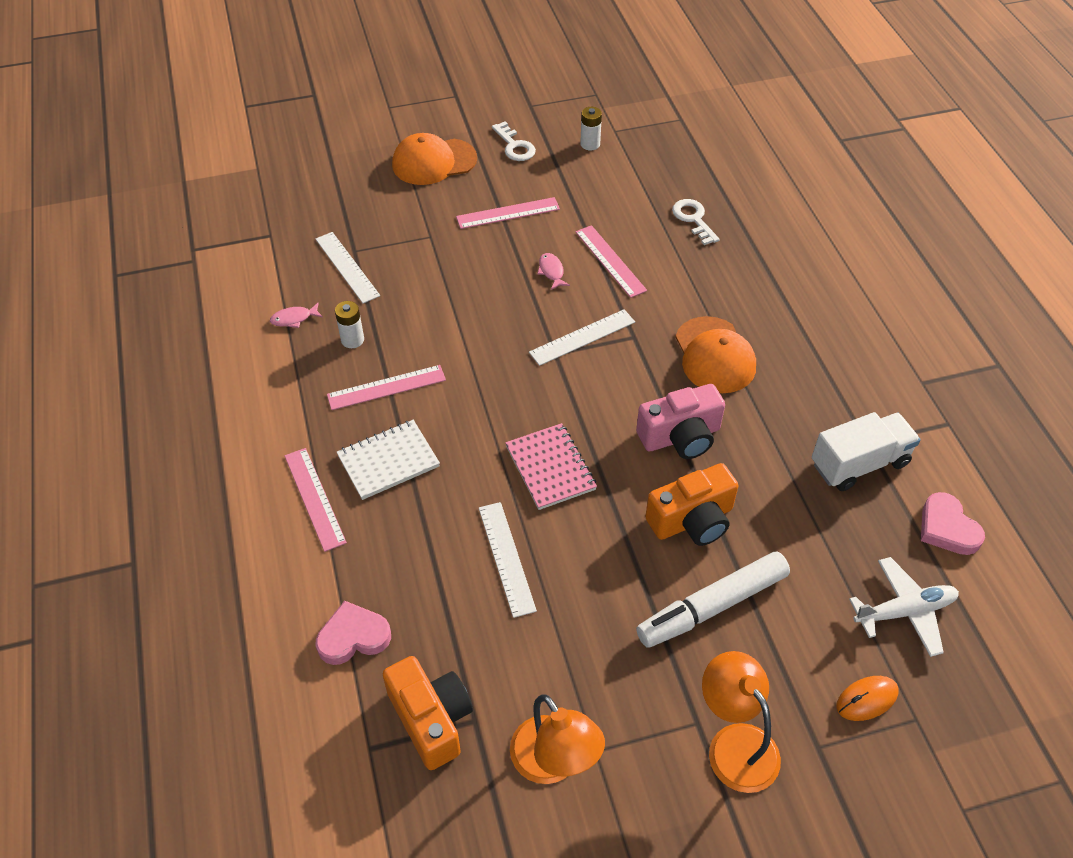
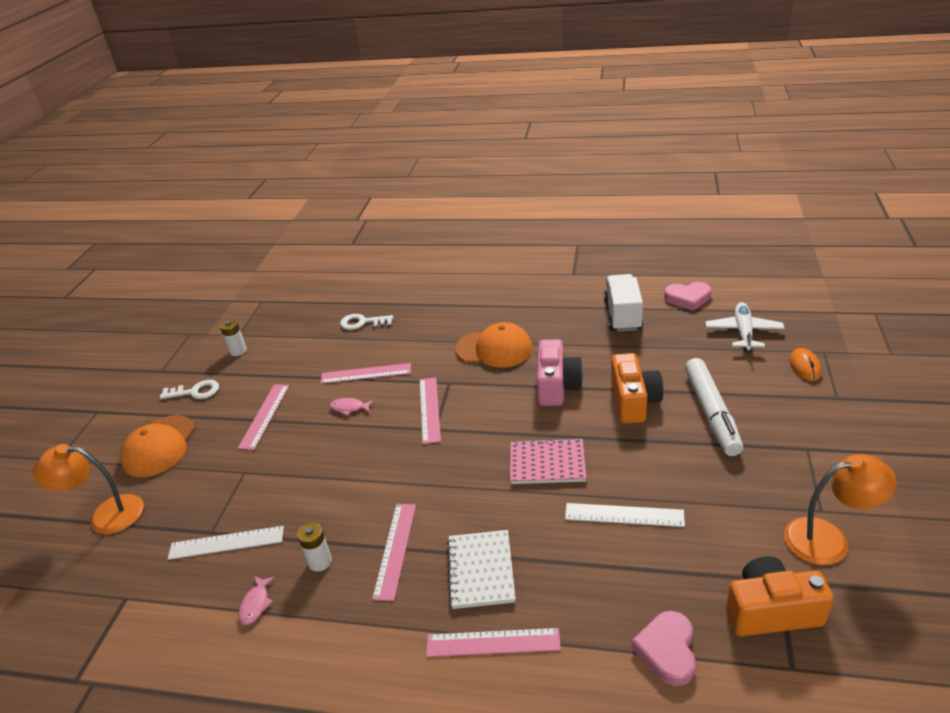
camera: 60 degrees left, 15 degrees down
white ruler [529,309,635,366] -> pink ruler [420,377,441,444]
orange lamp [702,651,781,793] -> orange lamp moved to [32,444,144,534]

